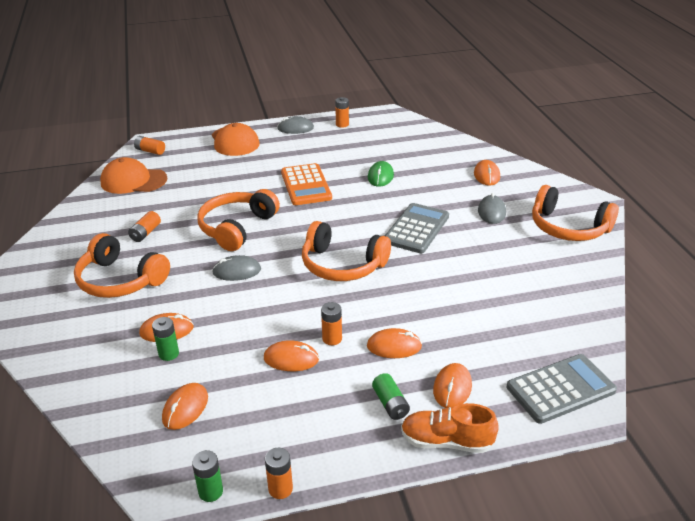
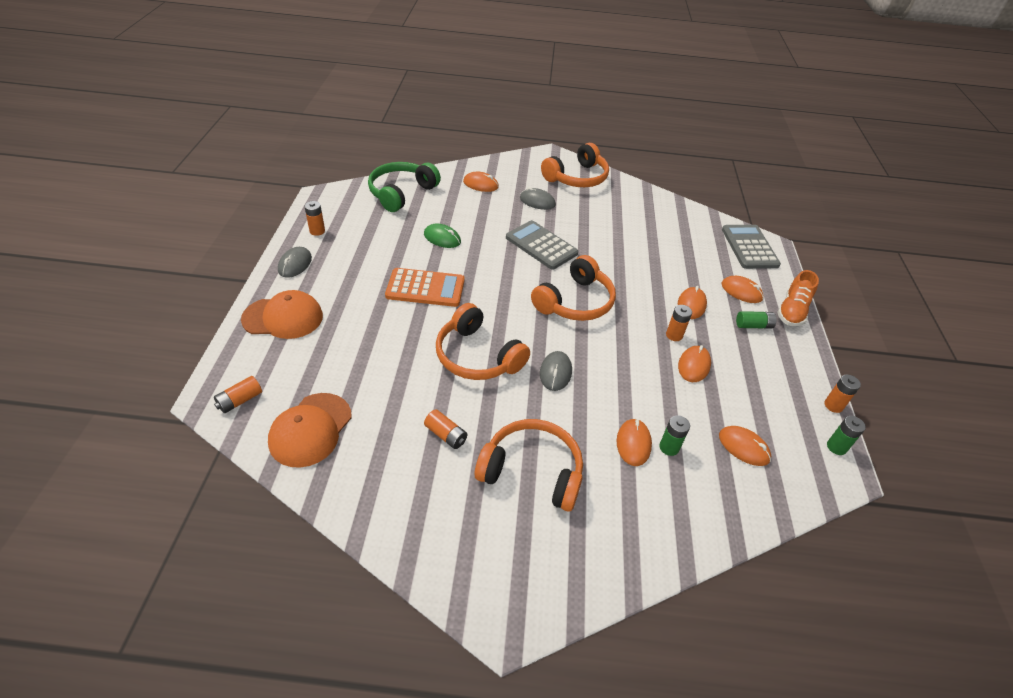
camera: 75 degrees left, 10 degrees up
orange headphones [74,233,170,298] -> orange headphones turned 120 degrees counterclockwise [475,419,583,512]
none -> green headphones [368,162,441,212]

